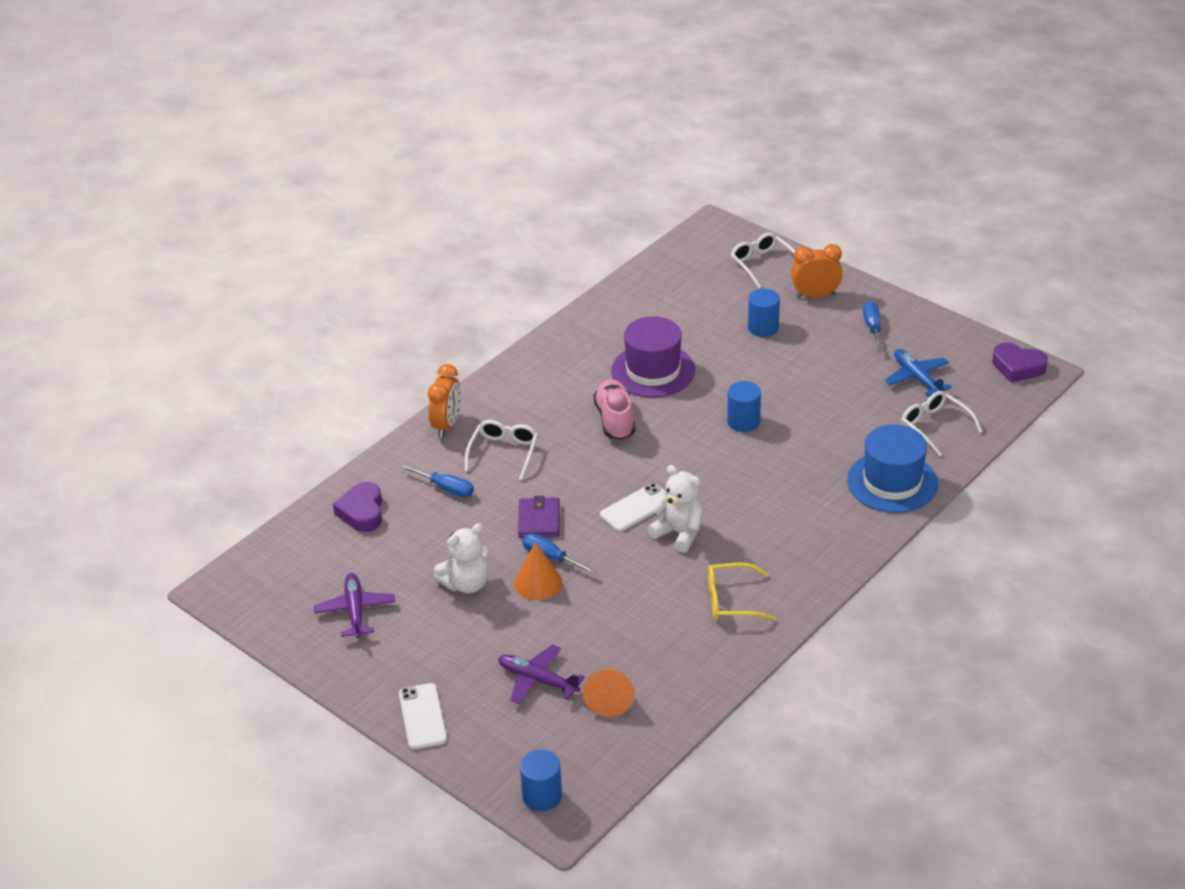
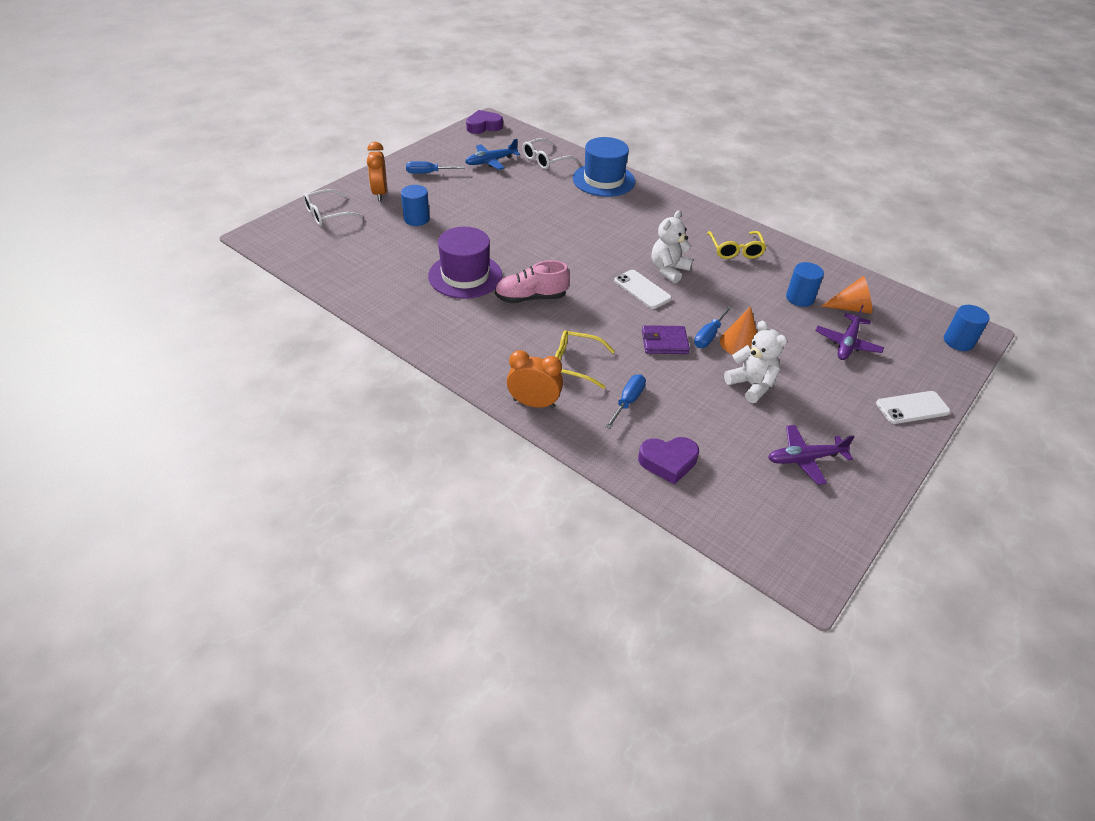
camera: 95 degrees left, 5 degrees up
white glasses [465,420,538,480] -> yellow glasses [555,330,615,389]
blue cylinder [727,381,761,432] -> blue cylinder moved to [786,262,824,307]
purple heart [992,342,1048,382] -> purple heart turned 135 degrees counterclockwise [466,110,503,134]

